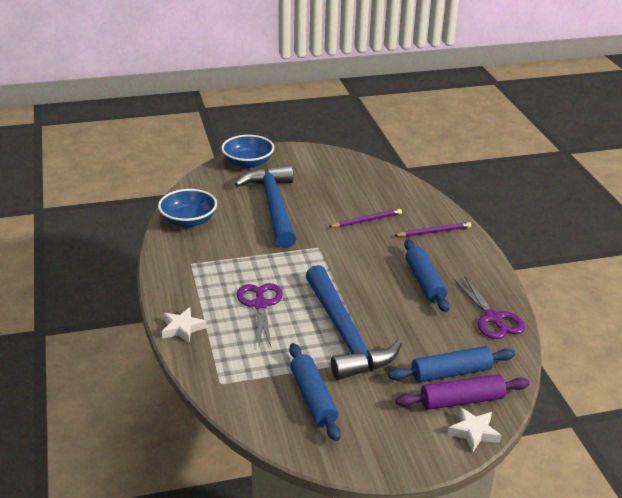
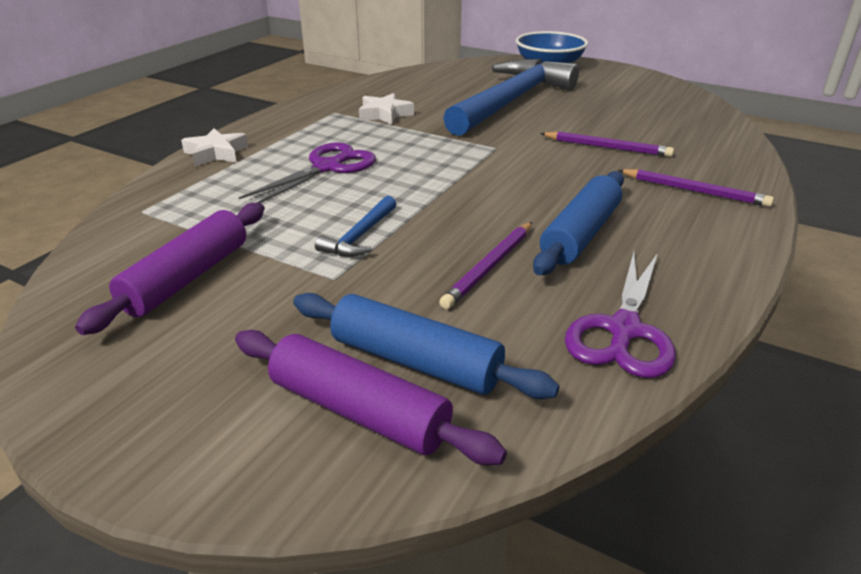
camera: 45 degrees right, 0 degrees up
blue bowl [158,189,217,227] -> none
blue rolling pin [289,343,341,441] -> purple rolling pin [75,203,265,335]
blue hammer [305,265,402,380] -> blue hammer [315,196,396,257], size x0.40
white star [448,407,501,452] -> white star moved to [359,93,414,125]
none -> purple pencil [439,222,532,309]

